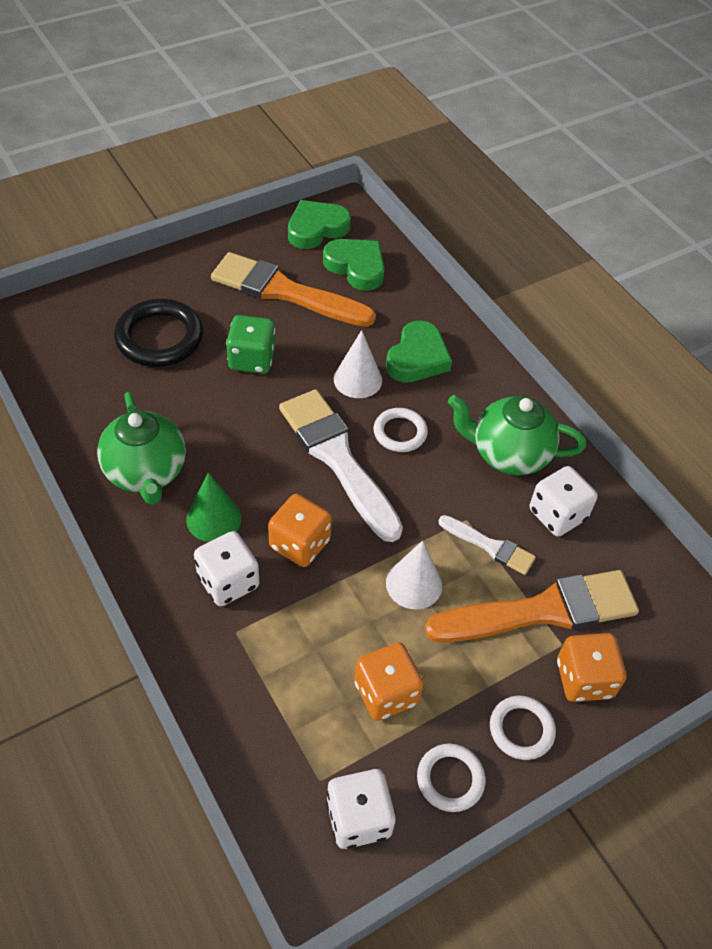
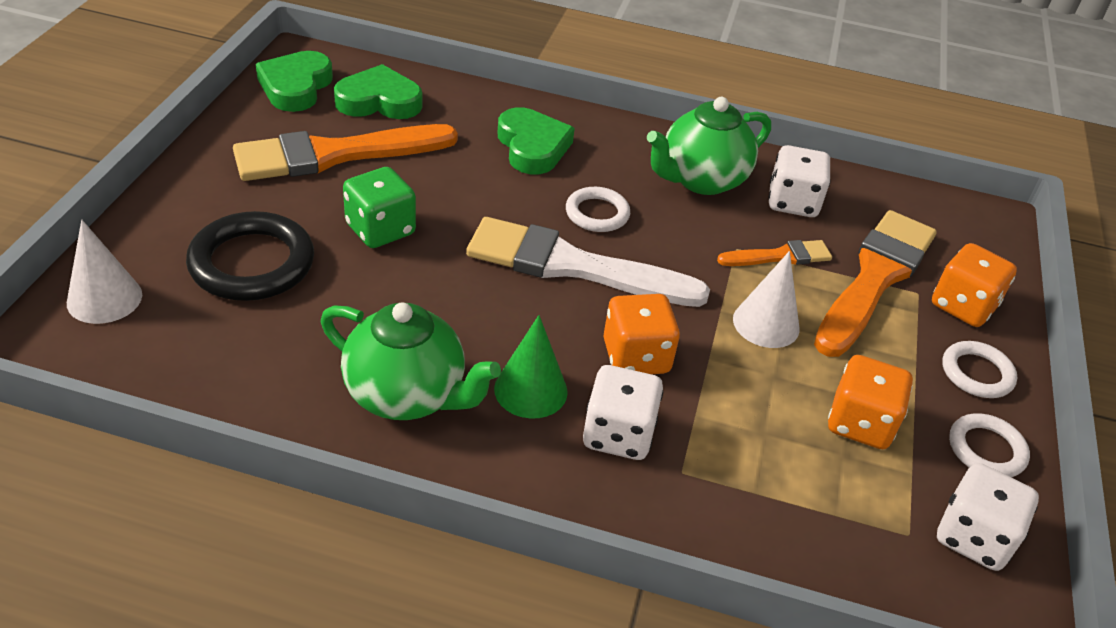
camera: 45 degrees left, 10 degrees down
white cone [334,330,382,398] -> white cone moved to [67,220,142,324]
white brush [438,515,536,575] -> orange brush [717,240,832,266]

